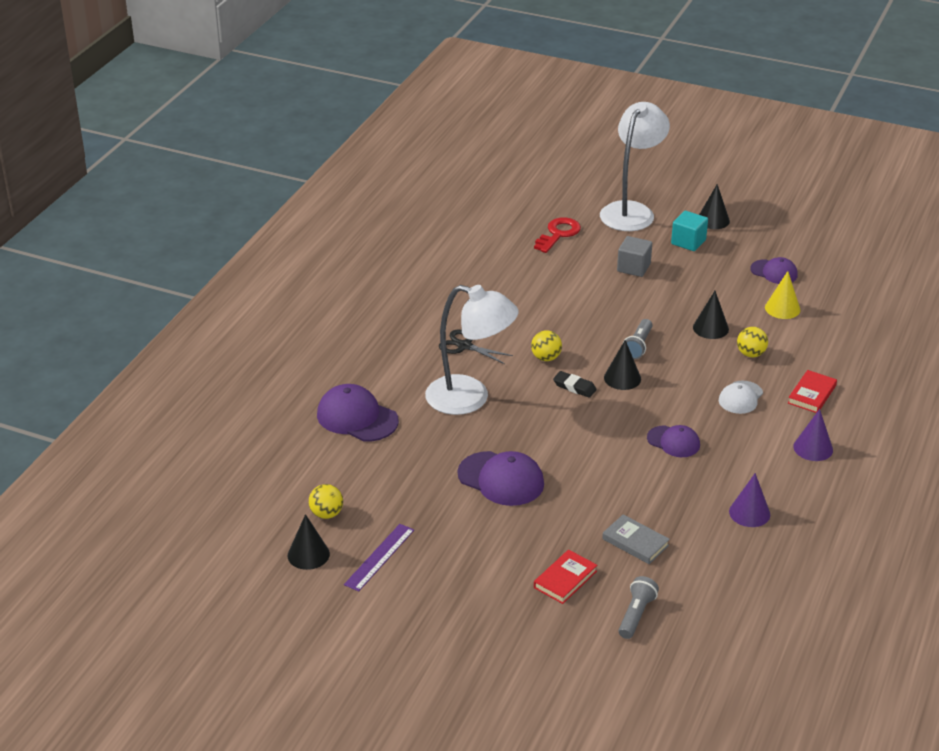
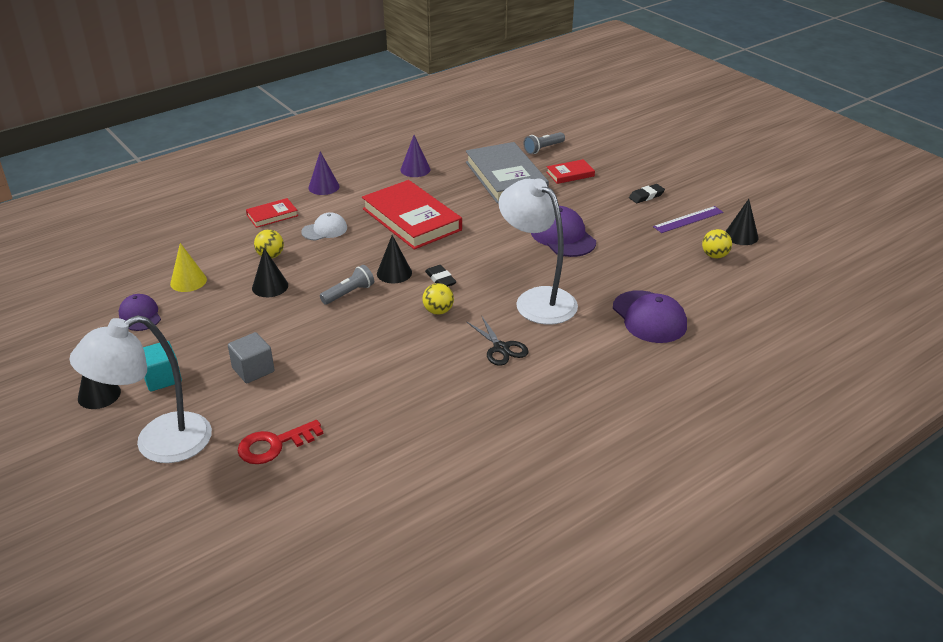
camera: 150 degrees left, 0 degrees up
grey book [602,514,670,564] -> grey book [466,142,549,203], size x2.10
purple cap [647,425,700,457] -> red book [362,180,462,250]
none -> black eraser [629,184,665,203]

